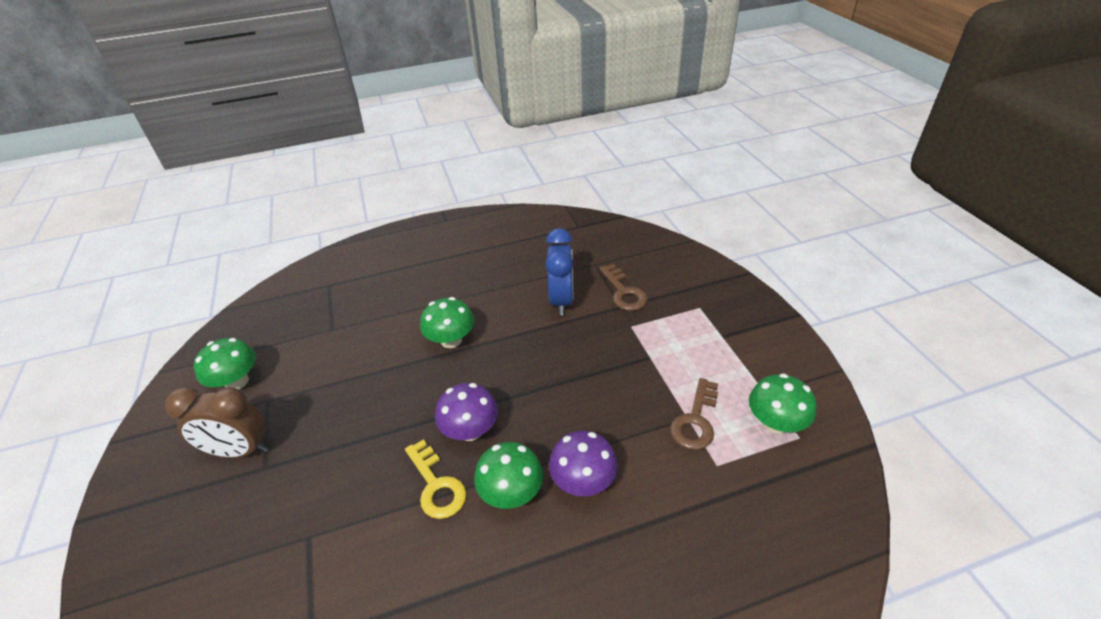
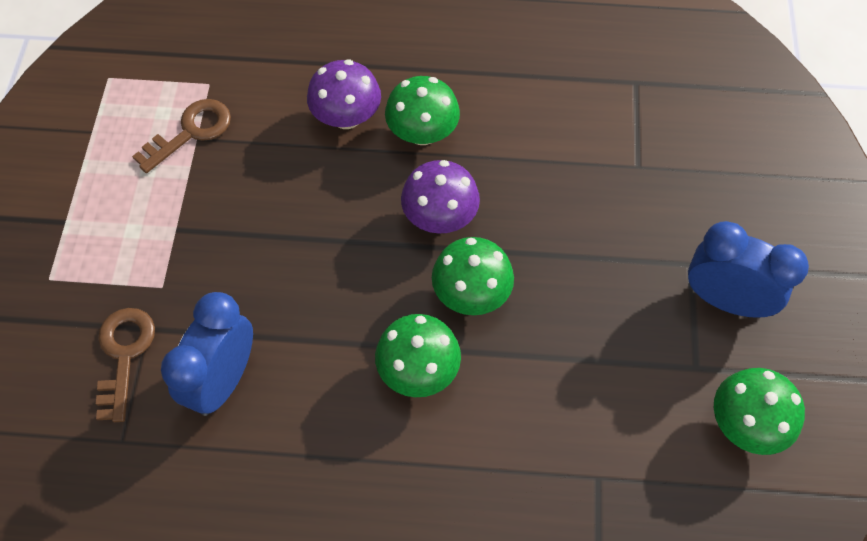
camera: 160 degrees left, 20 degrees up
brown clock [165,387,268,458] -> blue clock [688,221,809,318]
yellow key [405,439,467,519] -> none
green mushroom [749,373,817,434] -> green mushroom moved to [432,237,514,315]

